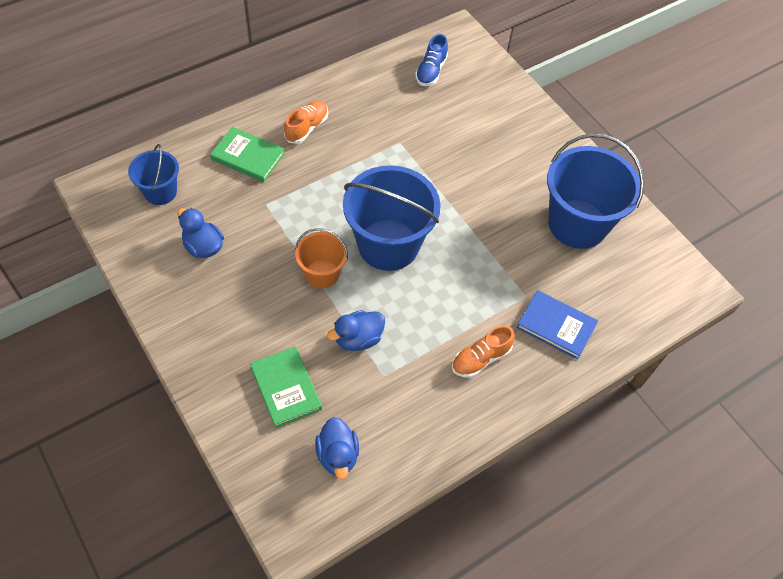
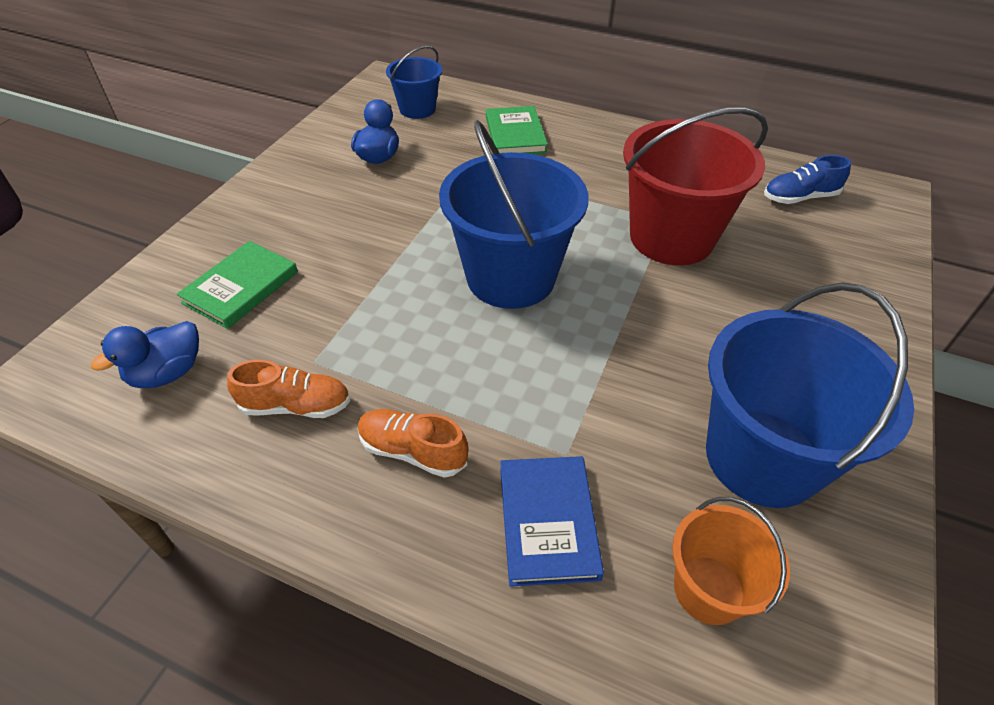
camera: 60 degrees right, 10 degrees down
orange shoe [284,101,328,144] -> orange shoe moved to [227,360,350,418]
orange bucket [295,228,348,288] -> orange bucket moved to [672,497,790,625]
blue duck [327,310,385,351] -> none
none -> red bucket [623,107,768,265]

